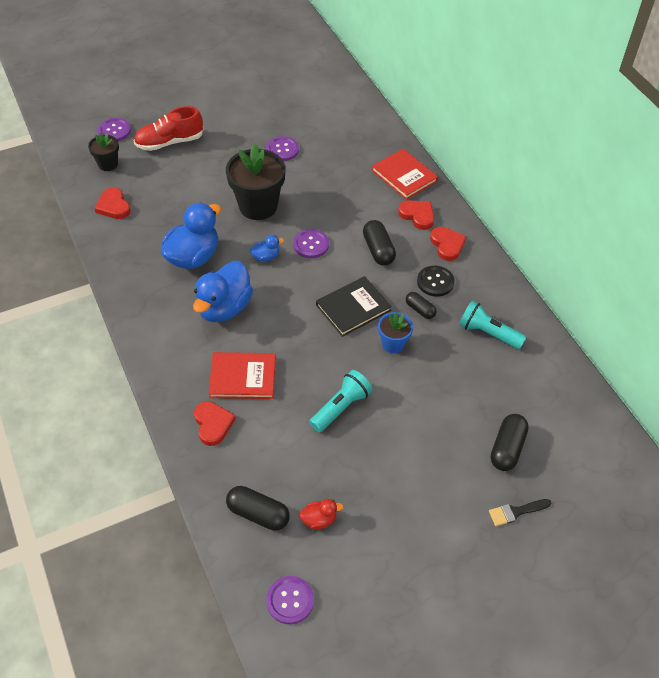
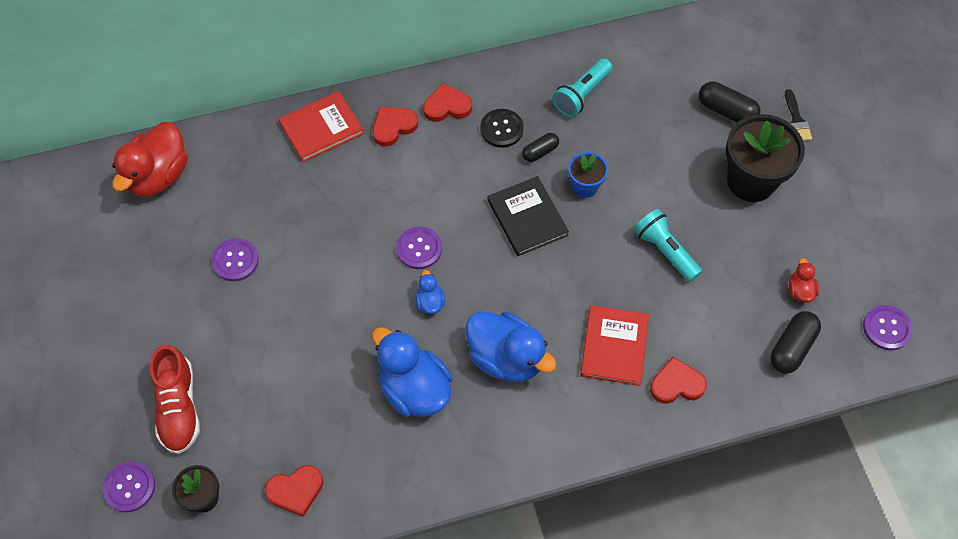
camera: 80 degrees left, 10 degrees up
black flower pot [226,143,285,220] -> black flower pot moved to [726,114,805,202]
black capsule [363,220,396,266] -> none
none -> red duck [112,122,188,197]

